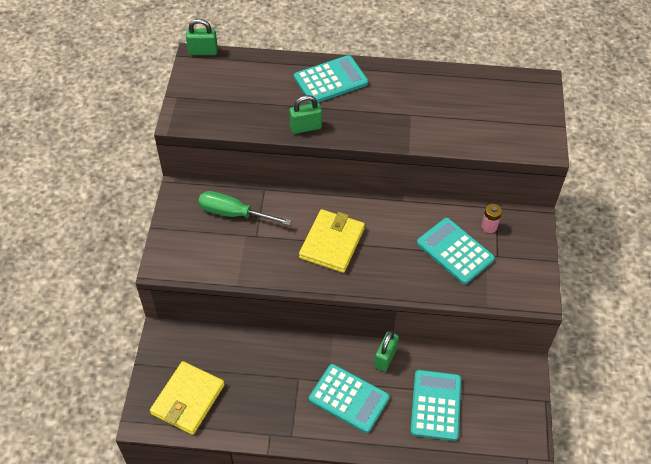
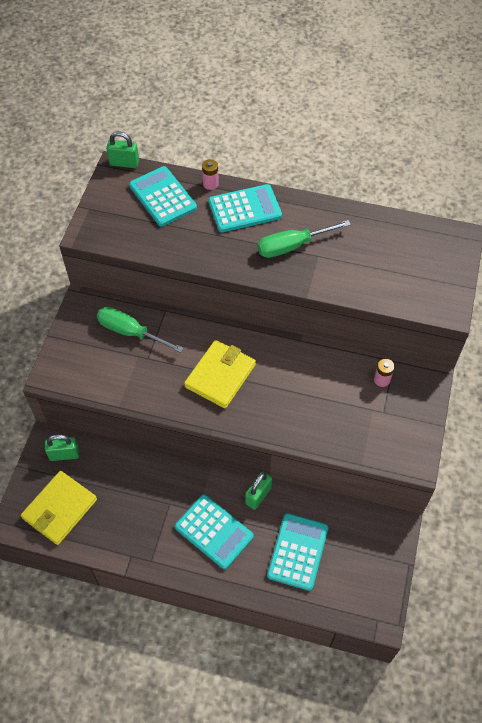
camera: 10 degrees right, 5 degrees up
green padlock [289,95,322,134] -> green padlock moved to [45,434,79,461]
turquoise calculator [417,218,495,284] -> turquoise calculator moved to [129,166,197,227]
none -> pink battery [202,159,219,190]
none -> green screwdriver [257,220,351,258]

